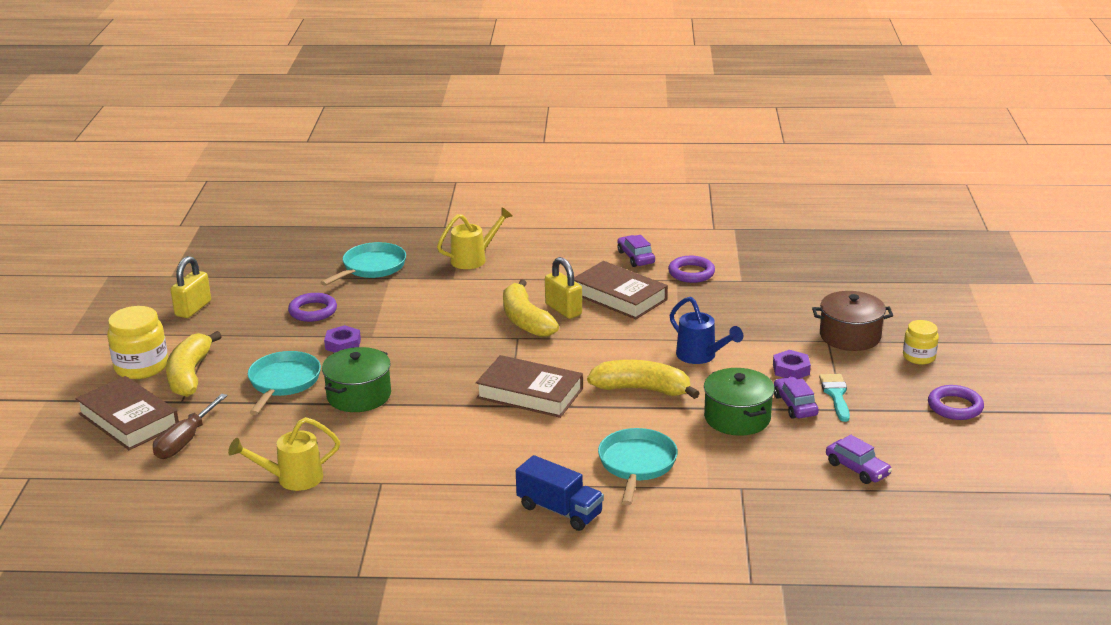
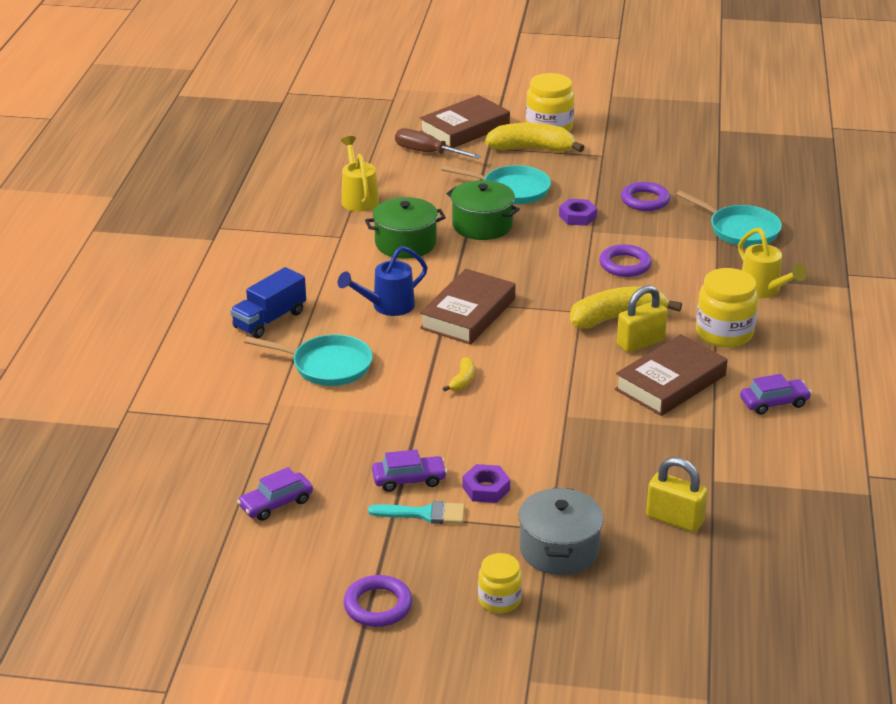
camera: 95 degrees right, 5 degrees up
yellow padlock [170,256,211,318] -> yellow padlock moved to [646,457,708,532]
yellow banana [587,360,700,399] -> yellow banana [443,357,475,392], size x0.47
purple ring [668,256,715,283] -> purple ring moved to [599,244,652,277]
blue watering can [669,297,743,364] -> blue watering can moved to [338,246,428,316]
green pot [704,368,775,436] -> green pot moved to [365,197,446,258]
brown pot [812,291,893,351] -> grey pot [519,488,604,575]
none -> yellow jar [696,268,758,348]

